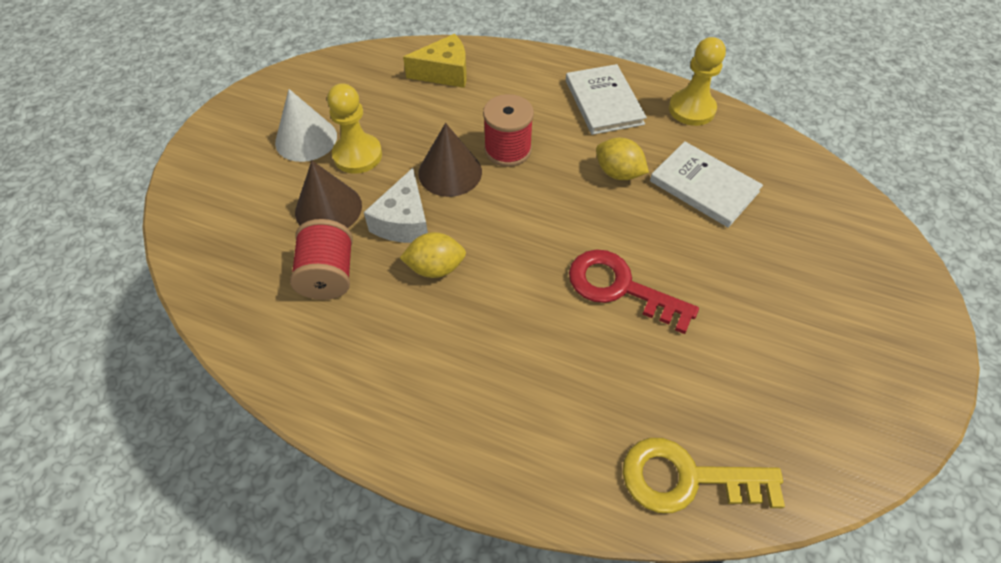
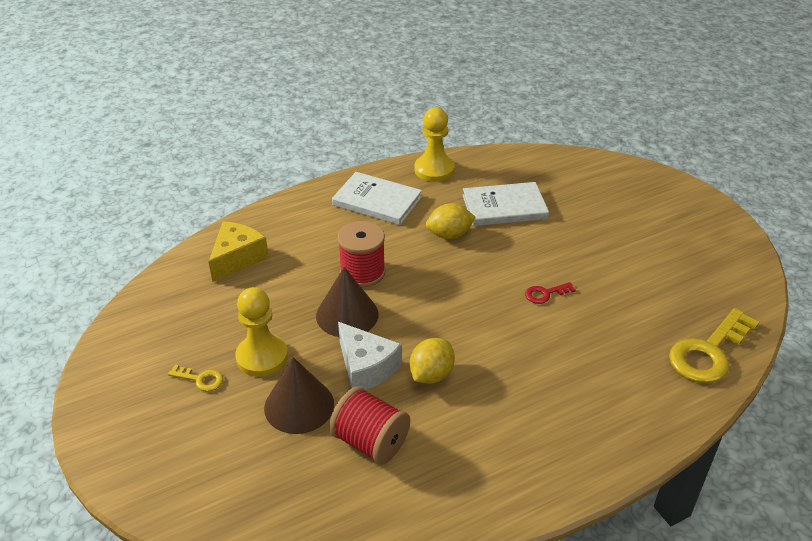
camera: 50 degrees left, 15 degrees down
white cone [275,89,337,162] -> yellow key [168,364,223,392]
red key [569,249,699,334] -> red key [525,282,576,304], size x0.47

